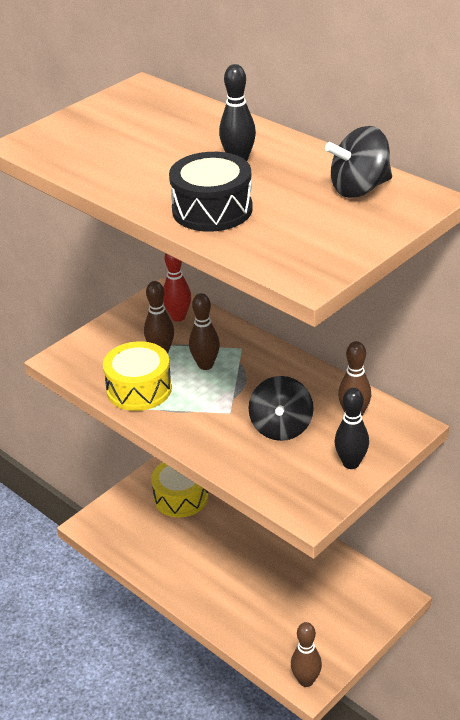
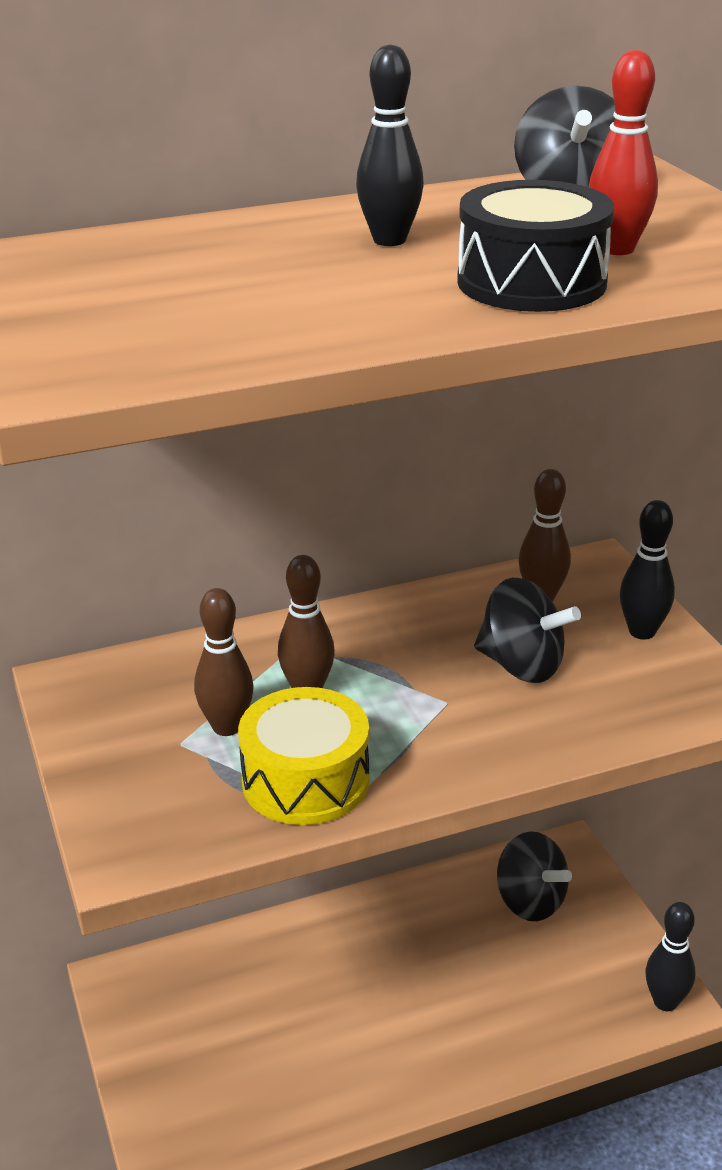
camera: 65 degrees left, 5 degrees down
yellow drum [151,462,208,517] -> none
red bowling pin [163,253,191,322] -> red bowling pin moved to [589,50,658,255]
brown bowling pin [291,622,322,687] -> black bowling pin [646,902,696,1011]
none -> black spinning top [497,831,572,921]

